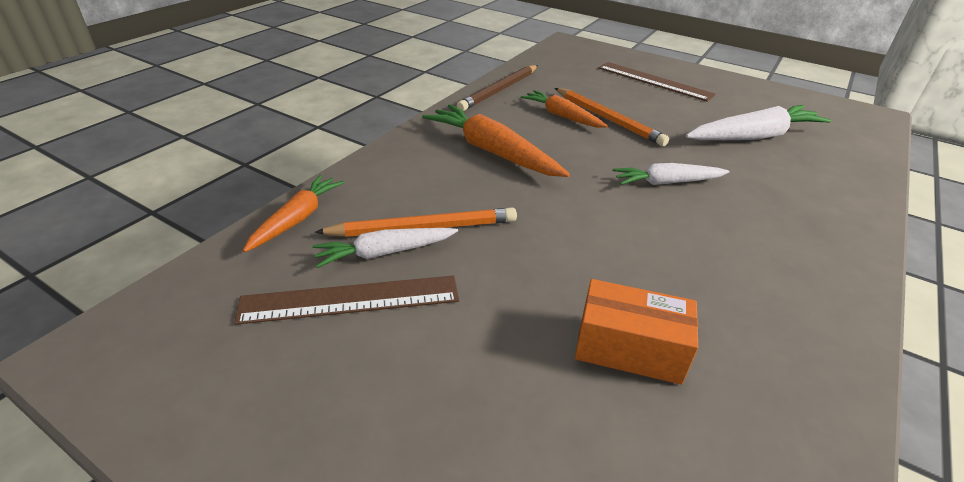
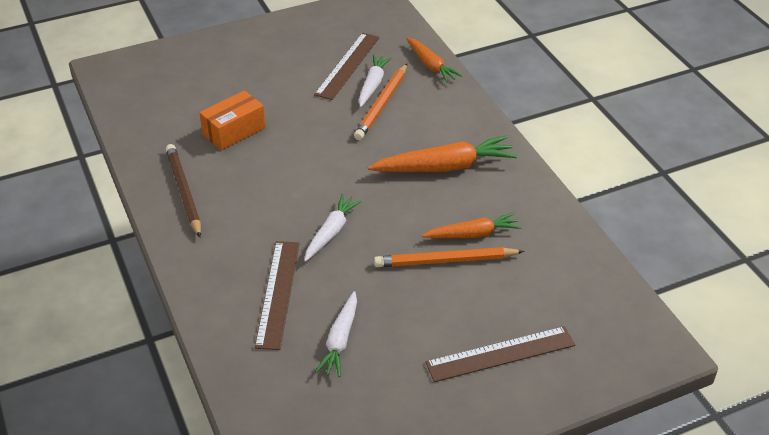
camera: 125 degrees right, 5 degrees up
brown pencil [457,65,538,111] -> brown pencil moved to [166,144,201,237]
white carrot [686,105,831,140] -> white carrot [315,291,357,377], size x0.63
none -> brown ruler [255,241,300,350]

